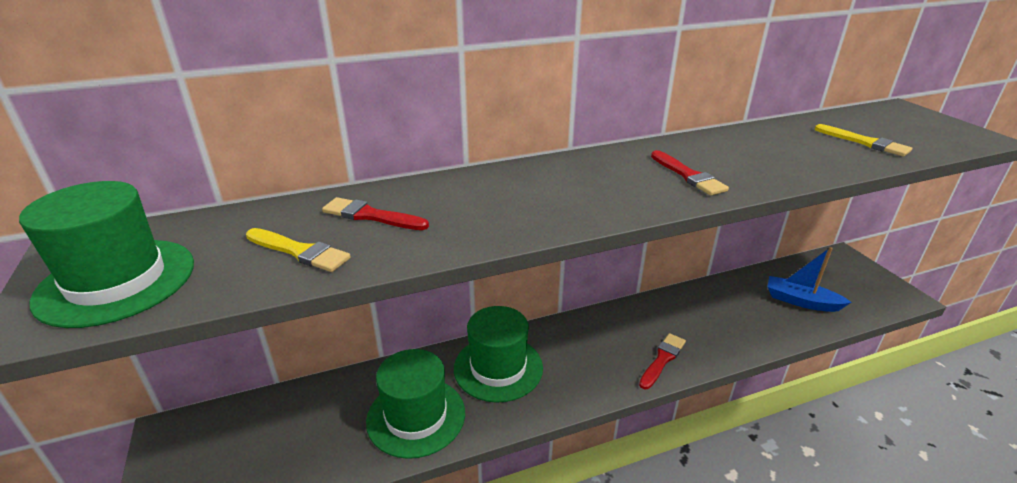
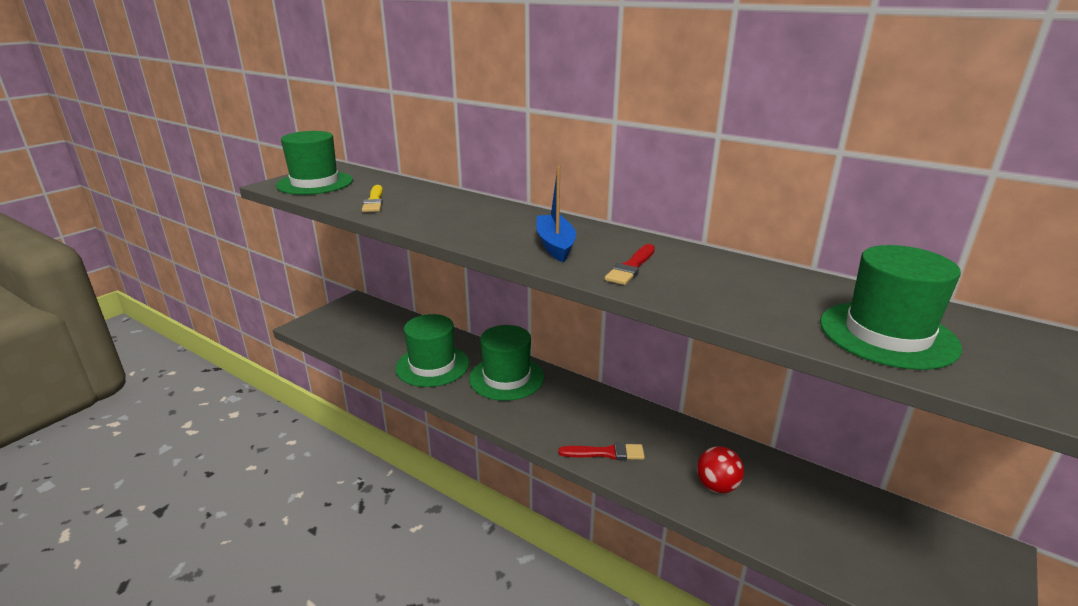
camera: 55 degrees right, 5 degrees down
red brush [322,197,429,230] -> none
blue boat [767,247,852,312] -> blue boat moved to [536,167,576,262]
yellow brush [815,124,912,157] -> green hat [820,245,962,370]
none -> red ball [697,446,744,493]

